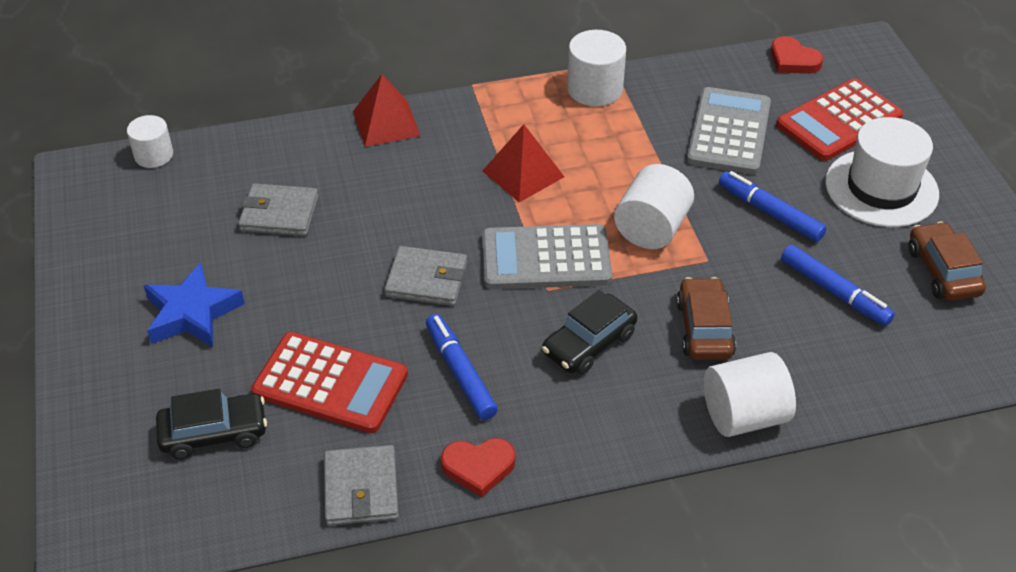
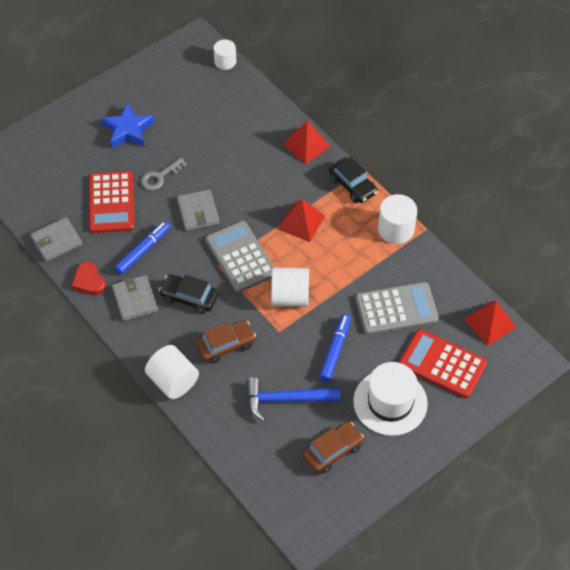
camera: 65 degrees right, 10 degrees up
black car [156,389,267,459] -> black car moved to [329,157,378,203]
grey wallet [238,183,319,236] -> grey wallet moved to [112,275,158,321]
red heart [771,36,823,74] -> red pyramid [464,301,517,346]
blue marker [781,245,895,326] -> blue hammer [246,377,341,421]
none -> grey key [141,158,187,190]

